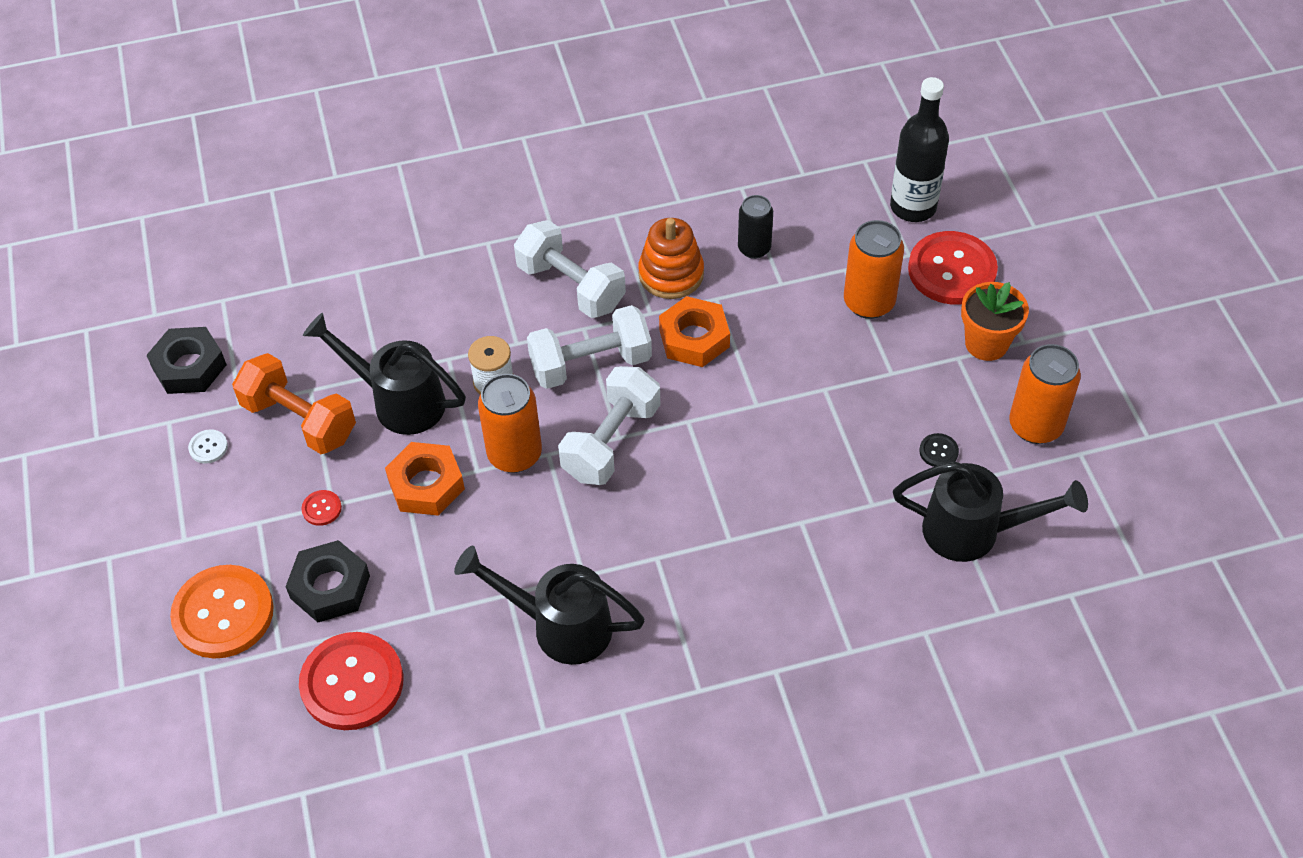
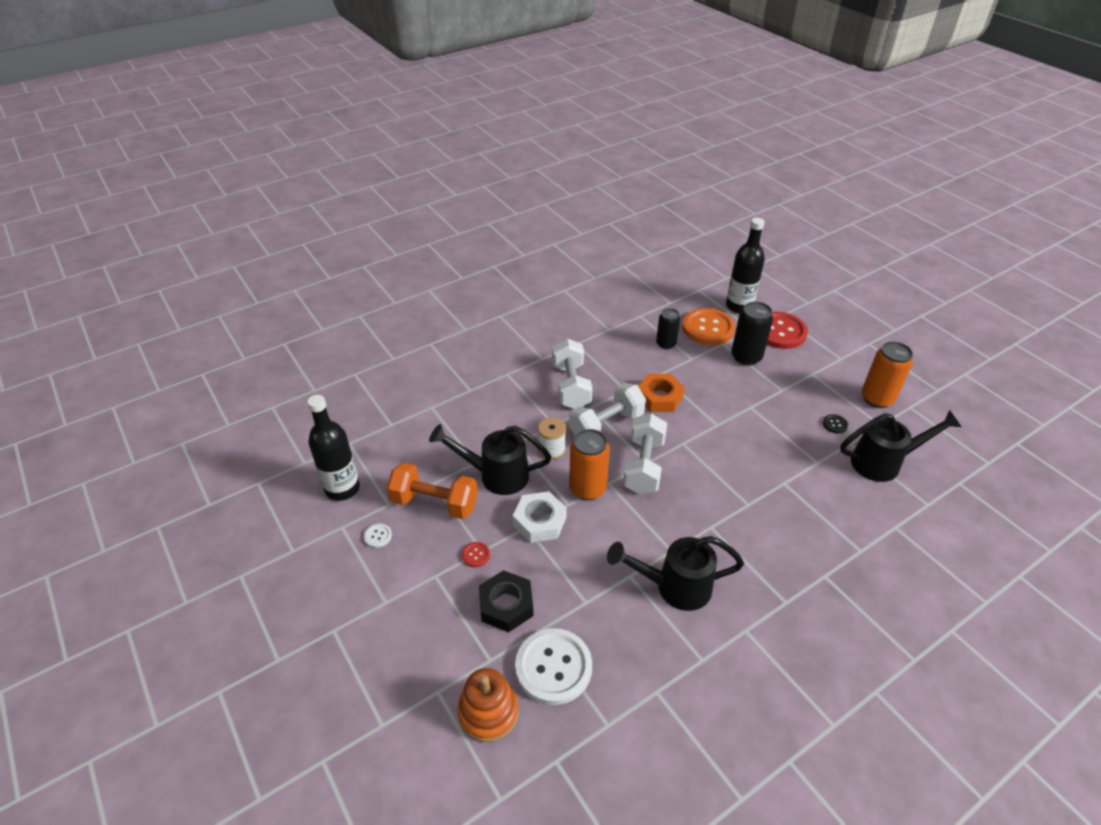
camera: 20 degrees left, 10 degrees down
black nut [146,327,227,394] -> black bottle [307,395,360,501]
orange button [170,565,274,658] -> orange button moved to [683,308,735,345]
red button [299,632,404,730] -> white button [515,628,592,705]
orange nut [385,442,465,516] -> white nut [513,491,567,543]
white dumbbell [514,220,626,318] -> white dumbbell turned 60 degrees clockwise [552,339,592,409]
orange stacking toy [638,218,704,299] -> orange stacking toy moved to [458,668,519,742]
orange can [844,220,904,319] -> black can [731,302,773,366]
orange flower pot [961,282,1029,361] -> none

